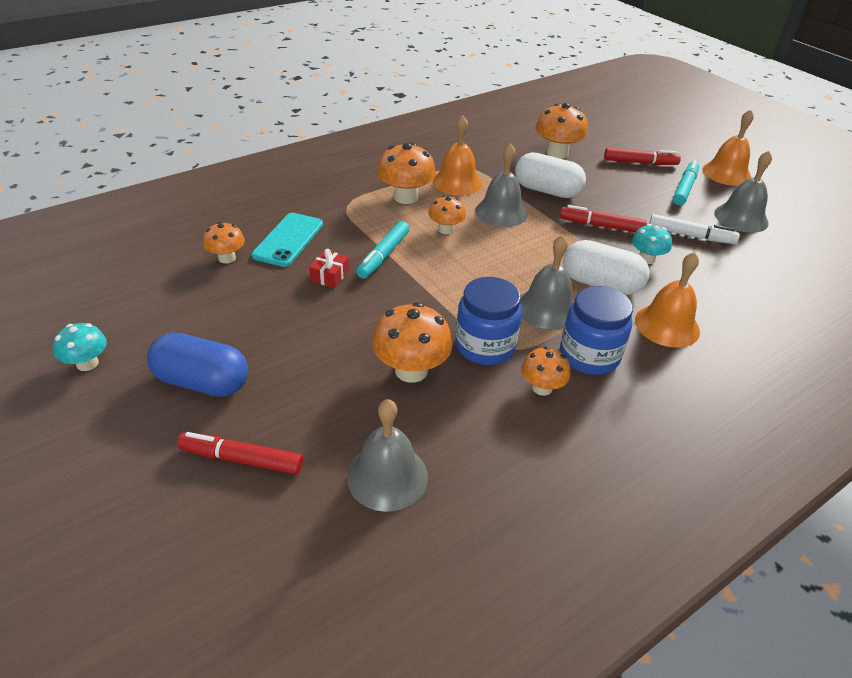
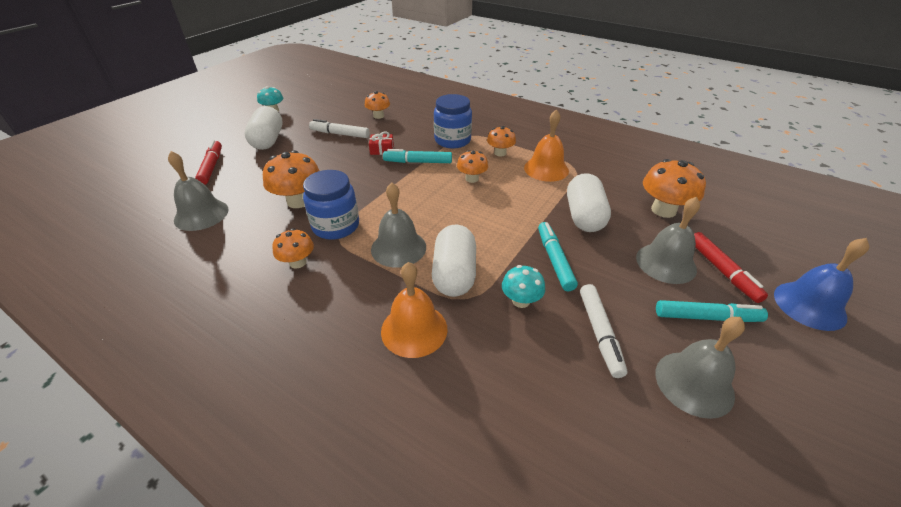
camera: 70 degrees right, 0 degrees up
blue capsule [147,332,248,397] -> white capsule [244,106,283,150]
turquoise phone [252,213,323,267] -> none
orange mushroom [377,143,436,204] -> orange mushroom [487,126,516,156], size x0.61
grey bell [475,143,528,227] -> grey bell moved to [636,197,700,284]
red marker [560,205,647,232] -> turquoise marker [538,222,578,291]
blue jar [560,286,633,375] -> blue jar moved to [434,94,472,148]
orange bell [702,109,754,186] -> none
none -> white marker [309,119,370,138]
none -> blue bell [774,238,869,331]

